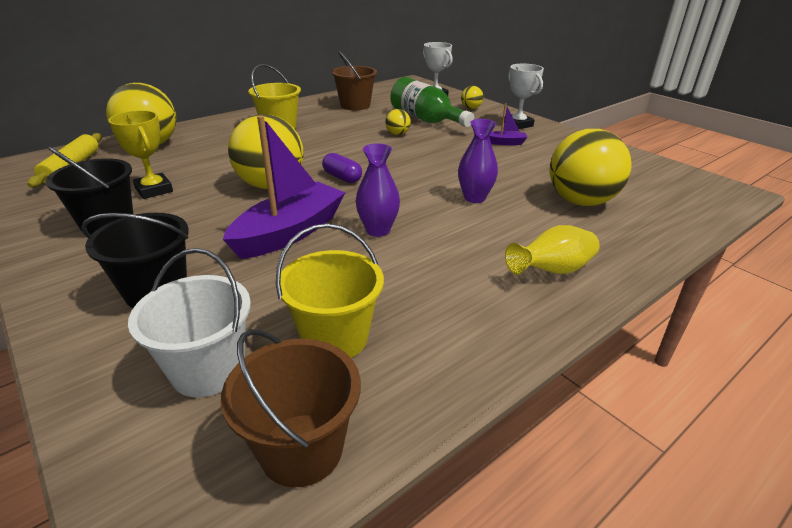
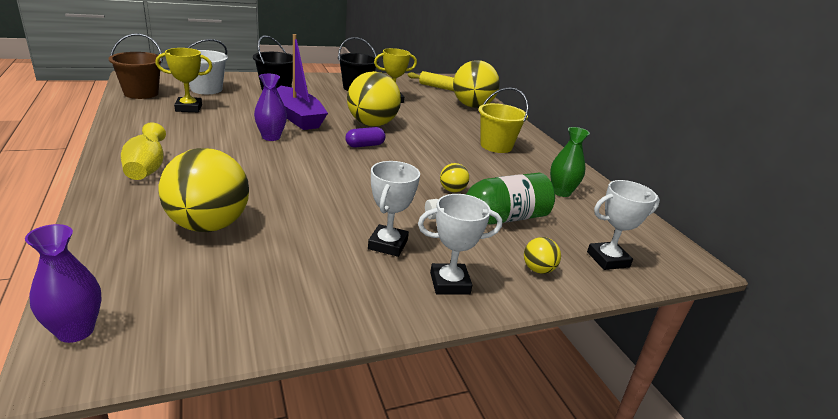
camera: 105 degrees right, 5 degrees down
yellow bucket [276,223,384,358] -> yellow trophy [155,48,213,112]
brown bucket [331,51,377,110] -> green vase [550,127,590,197]
purple vase [458,119,498,203] -> purple vase moved to [25,224,102,343]
purple boat [490,103,527,145] -> white trophy [368,161,420,257]

